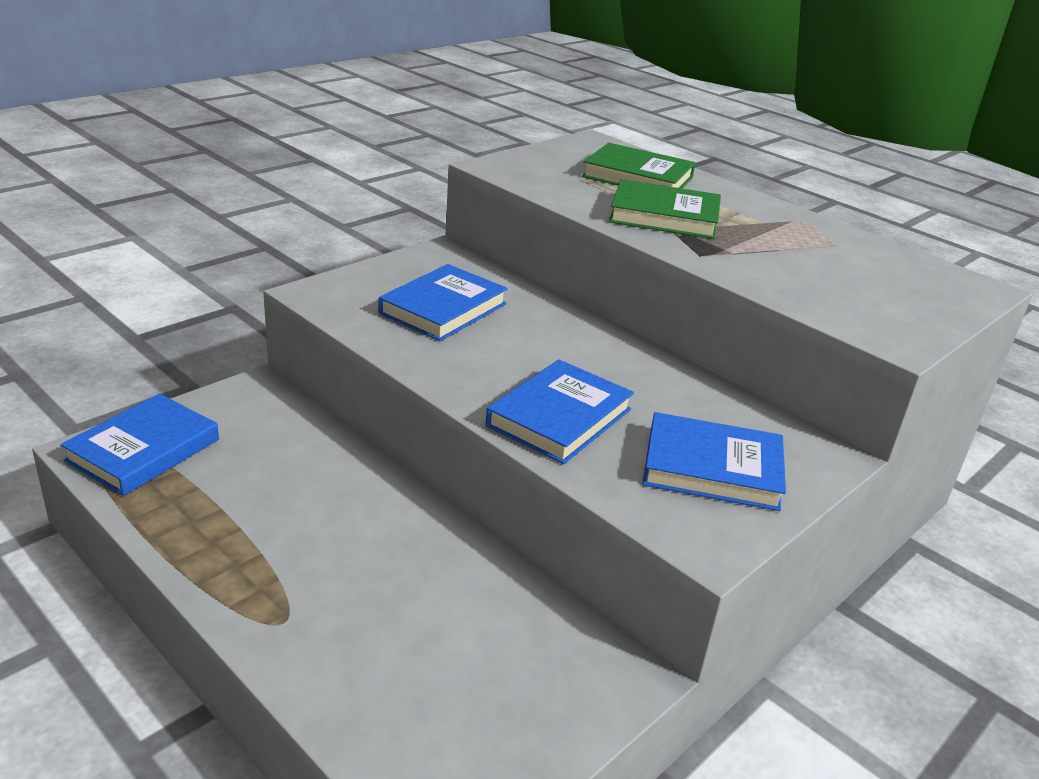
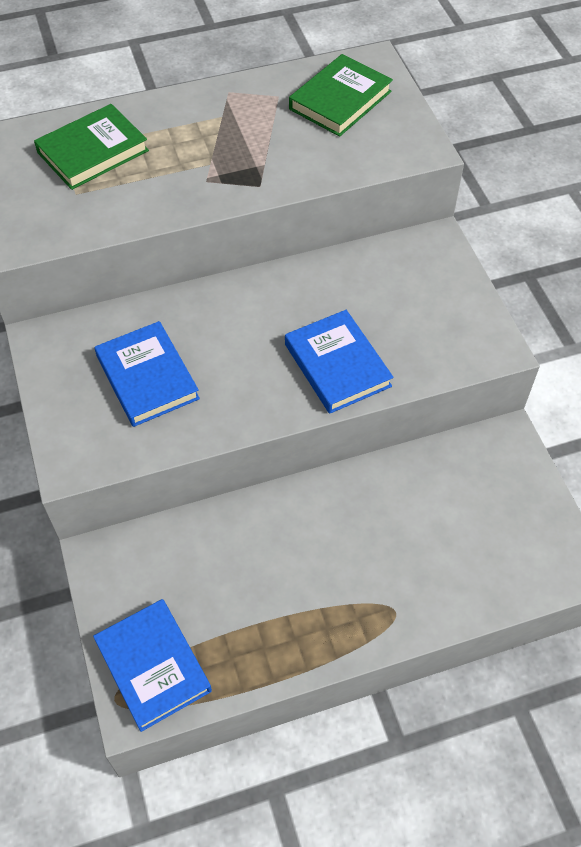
camera: 60 degrees left, 25 degrees up
green book [609,179,721,239] -> green book moved to [289,54,393,137]
blue book [643,412,786,511] -> none

